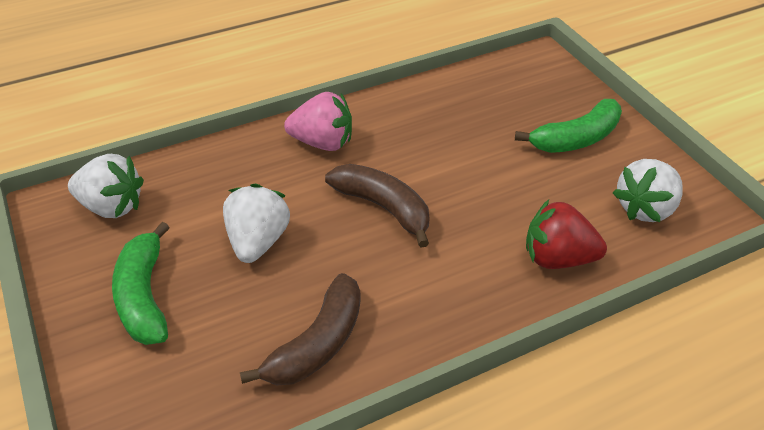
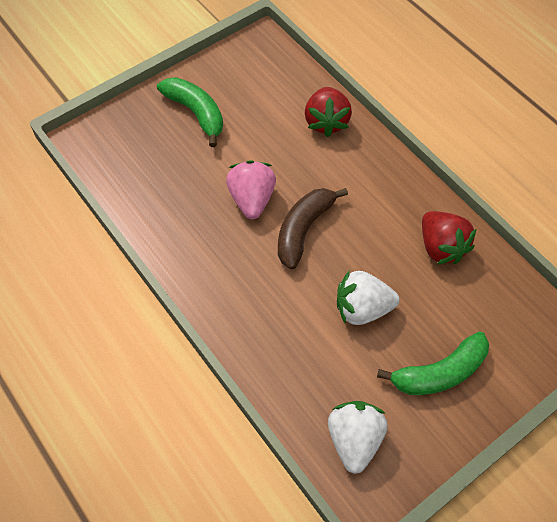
camera: 100 degrees left, 15 degrees up
brown banana [240,273,361,385] -> red strawberry [422,211,477,264]
pink strawberry [284,92,352,151] -> pink strawberry moved to [226,160,276,219]
white strawberry [613,159,683,222] -> none

